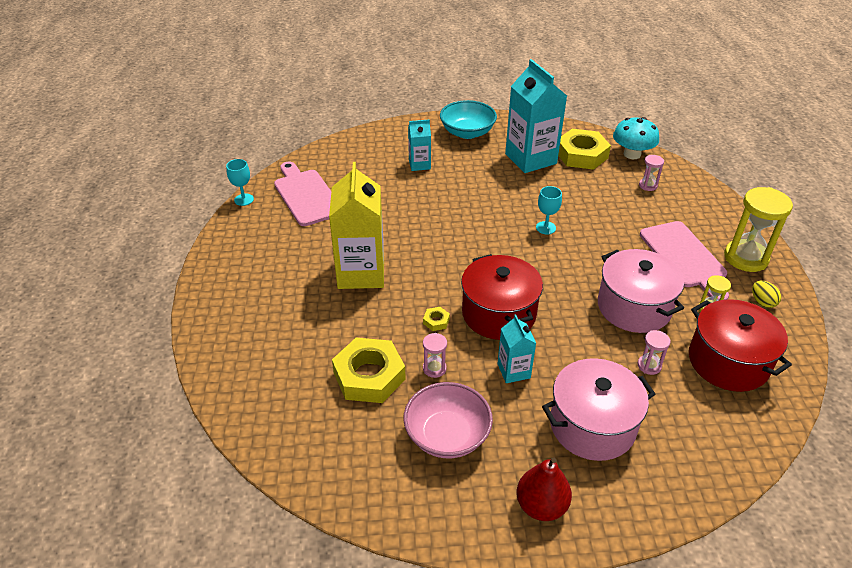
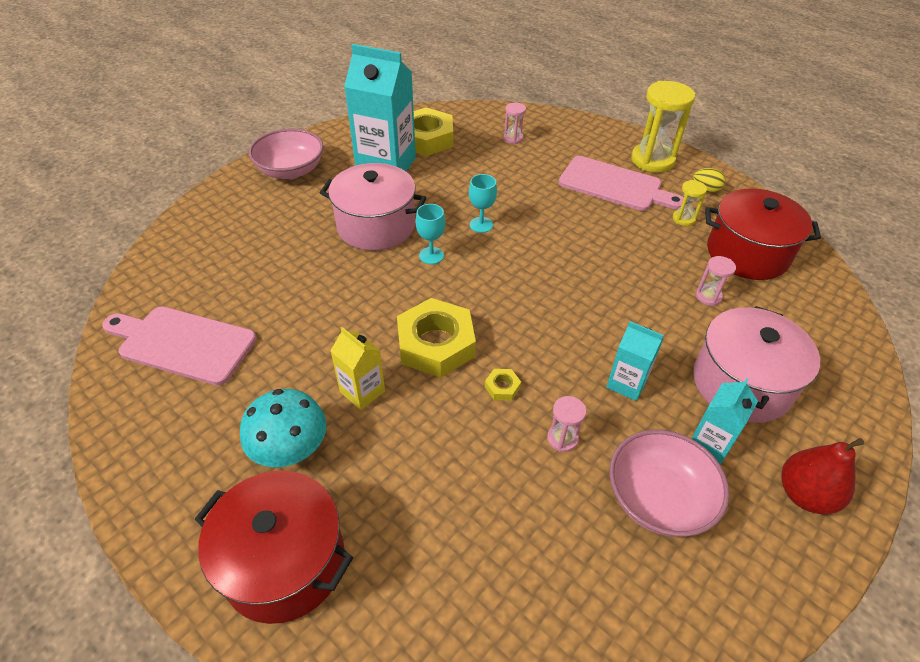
camera: 45 degrees left, 5 degrees up
turquoise goblet [226,159,254,206] -> turquoise goblet moved to [416,204,445,264]
yellow carton [329,162,384,289] -> yellow carton [330,327,385,410], size x0.51
yellow nut [332,338,406,403] -> yellow nut moved to [397,298,476,377]
turquoise carton [408,120,431,171] -> turquoise carton moved to [691,378,758,464]
turquoise bowl [440,100,497,139] -> pink bowl [249,129,323,179]
red pot [461,254,543,340] -> red pot moved to [195,471,353,624]
pink pot [598,249,684,333] -> pink pot moved to [320,163,426,251]
turquoise mushroom [613,117,659,159] -> turquoise mushroom moved to [240,389,326,467]

